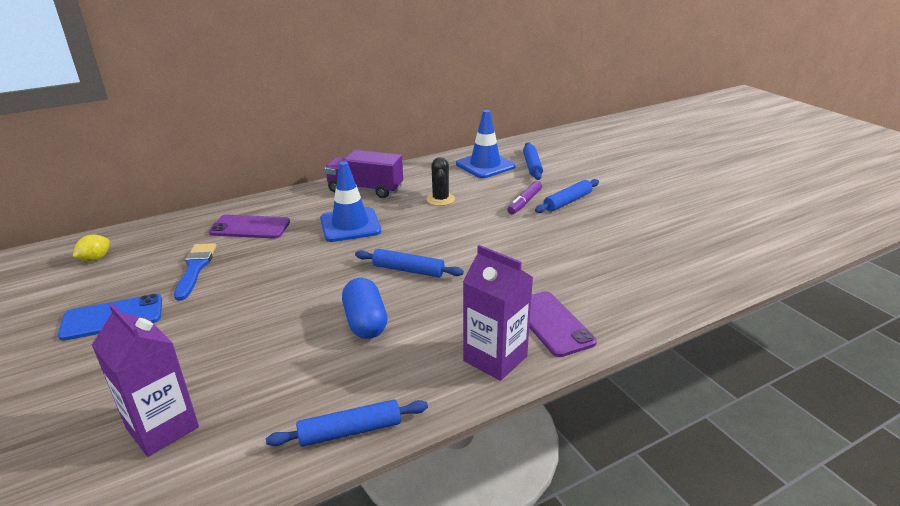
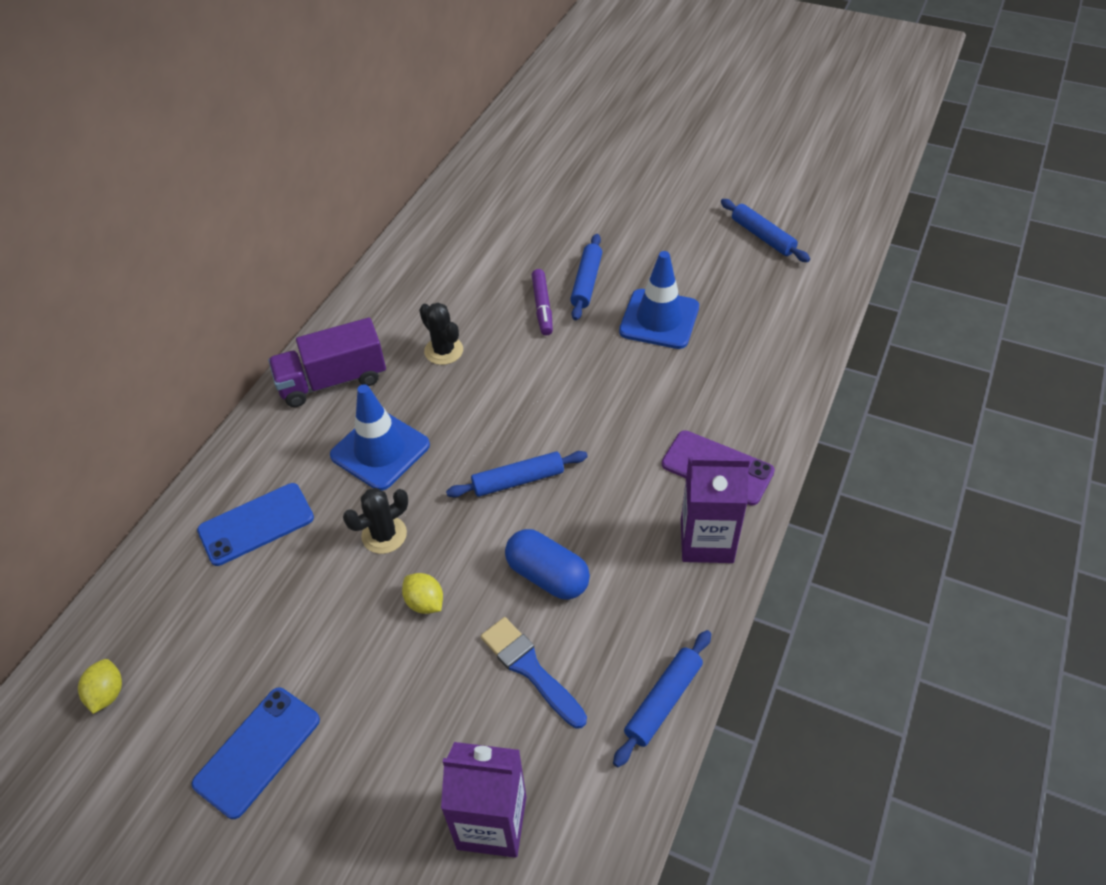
camera: 35 degrees left, 20 degrees up
blue brush [174,243,216,301] -> blue brush moved to [481,617,587,729]
purple phone [209,215,290,239] -> blue phone [197,483,314,566]
blue traffic cone [456,110,515,178] -> blue traffic cone moved to [619,251,699,349]
blue rolling pin [523,142,543,180] -> blue rolling pin moved to [721,199,810,262]
none -> black cactus [343,488,408,554]
none -> yellow lemon [402,573,443,614]

